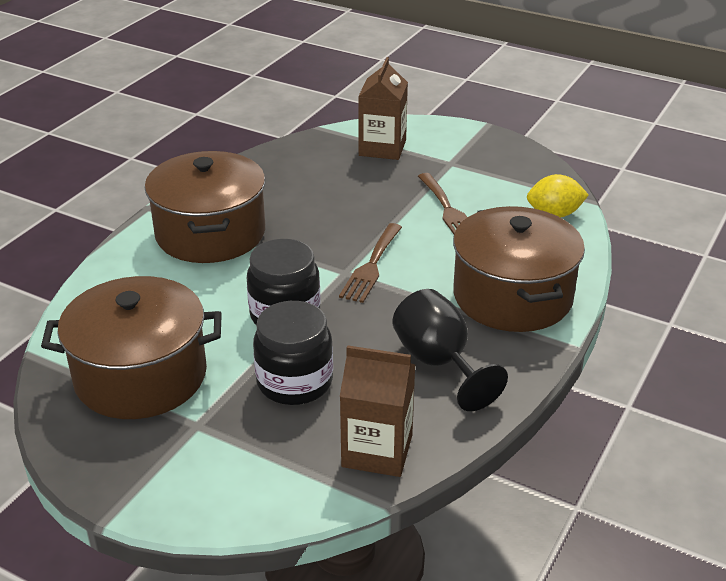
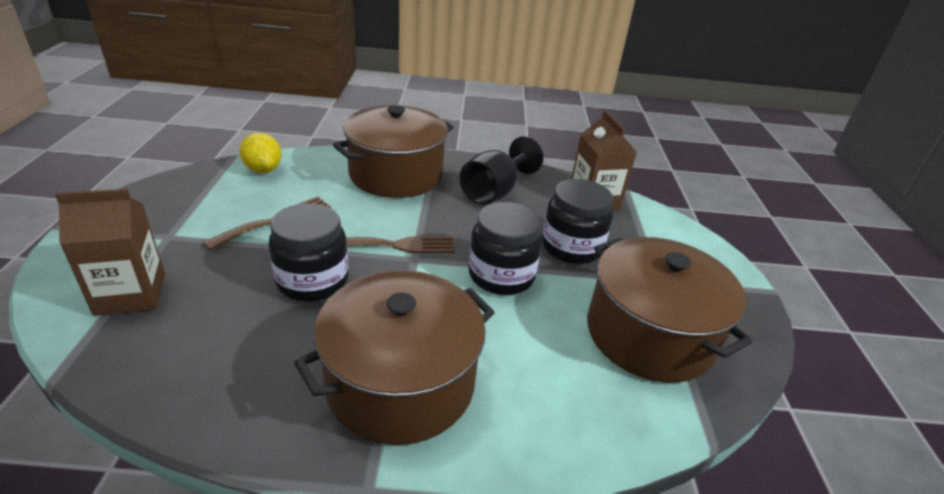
camera: 120 degrees left, 0 degrees up
none -> black jar [268,203,348,302]

